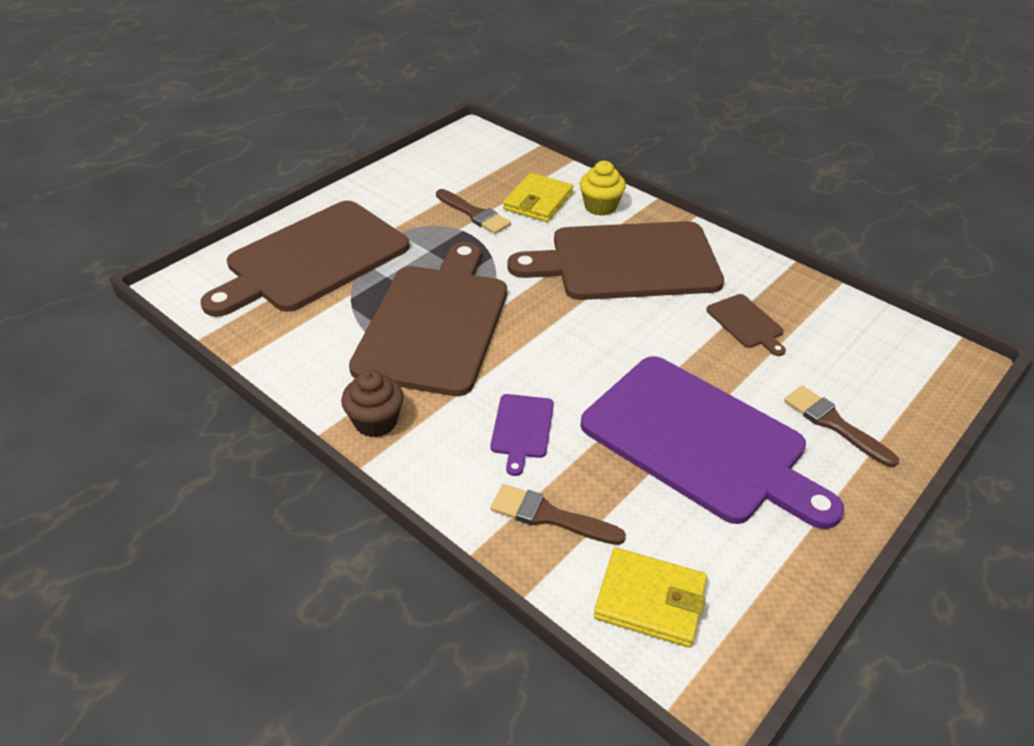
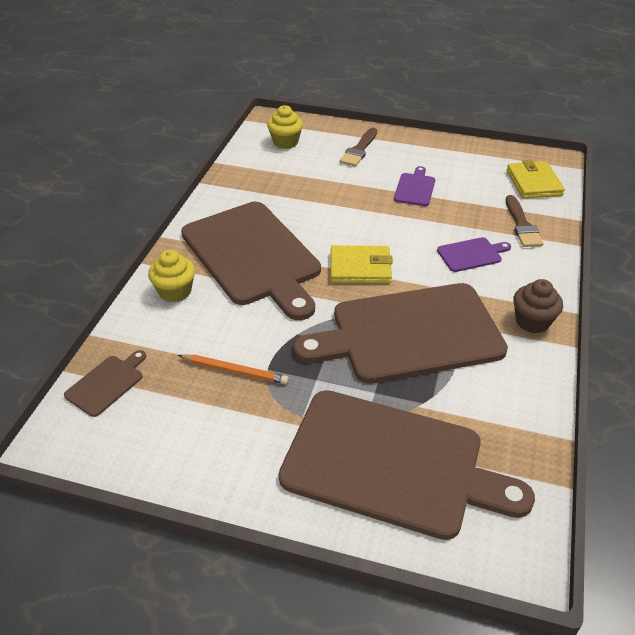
camera: 115 degrees left, 0 degrees up
brown brush [436,189,511,234] -> orange pencil [178,355,289,384]
yellow wallet [503,173,574,222] -> yellow wallet moved to [331,245,393,284]
purple cutting board [581,356,844,529] -> purple cutting board [394,166,435,206], size x0.41
brown cutting board [706,294,786,356] -> brown cutting board moved to [64,350,146,417]
none -> yellow cupcake [267,105,303,149]

